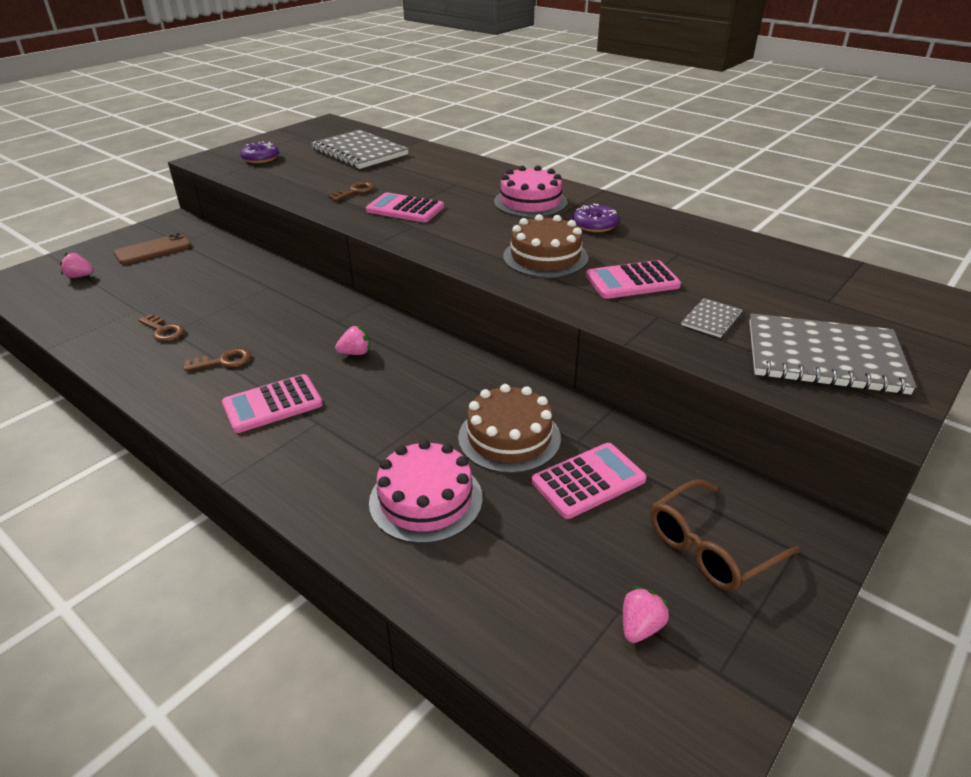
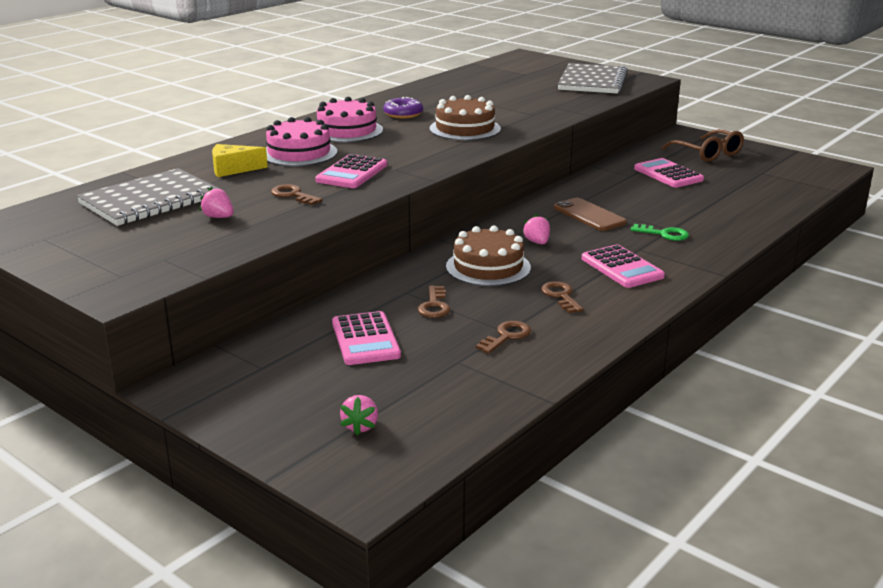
camera: 90 degrees left, 10 degrees down
brown phone [114,233,191,264] -> brown phone moved to [554,198,627,231]
purple donut [240,141,279,163] -> none
pink cake [369,440,483,544] -> pink cake moved to [266,117,338,166]
brown cake [458,384,561,473] -> brown cake moved to [446,226,531,286]
pink calculator [586,260,681,299] -> pink calculator moved to [332,311,401,365]
pink strawberry [623,586,671,643] -> pink strawberry moved to [199,187,234,218]
grey notebook [681,298,743,338] -> none
none -> yellow cheese [212,144,268,177]
none -> brown key [418,285,450,318]
none -> green key [631,224,689,241]

